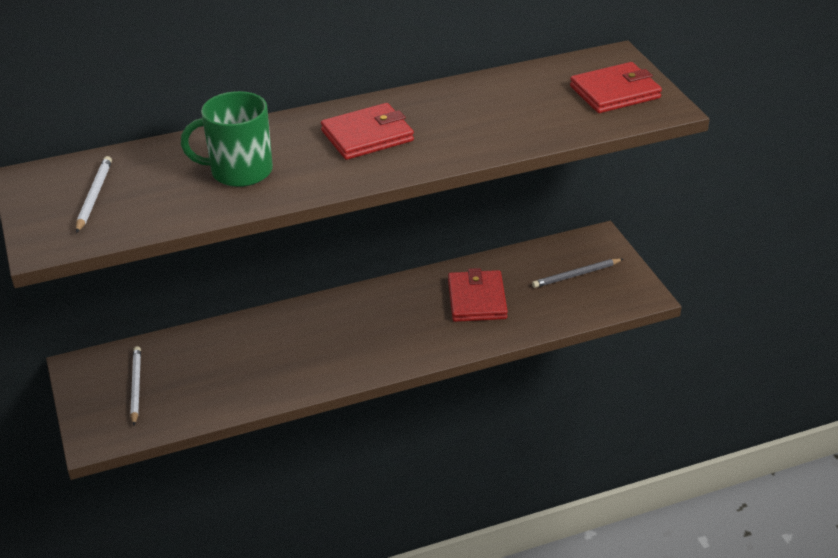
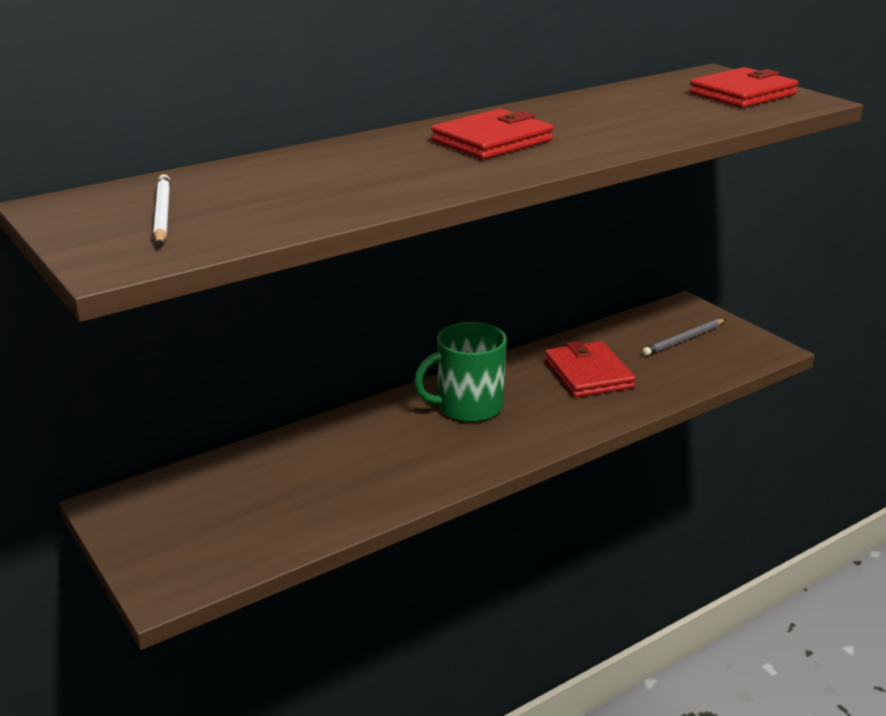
camera: 15 degrees left, 10 degrees down
white pencil [130,346,141,426] -> none
green mug [181,91,273,187] -> green mug moved to [414,322,507,422]

